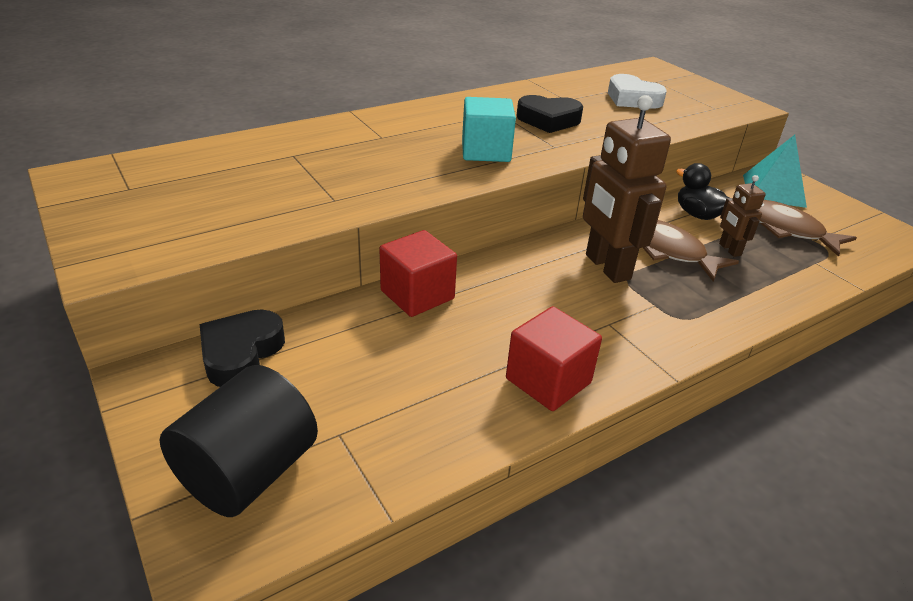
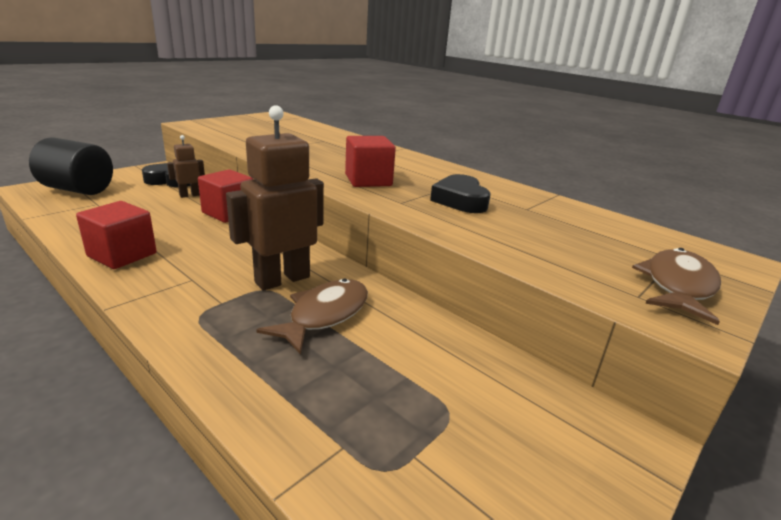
camera: 75 degrees right, 10 degrees down
turquoise cube [462,97,516,162] -> red cube [345,136,396,187]
white heart [608,74,667,109] -> none
black duck [676,163,729,220] -> none
brown robot [719,175,766,257] -> brown robot moved to [167,135,205,198]
turquoise pyramid [743,135,807,208] -> none
brown fish [758,200,857,257] -> brown fish moved to [632,248,721,325]

